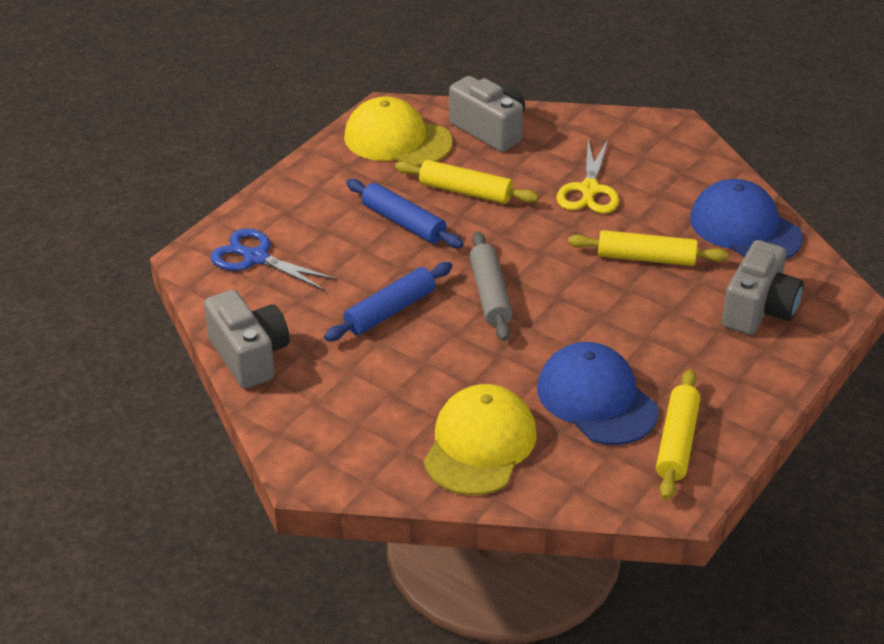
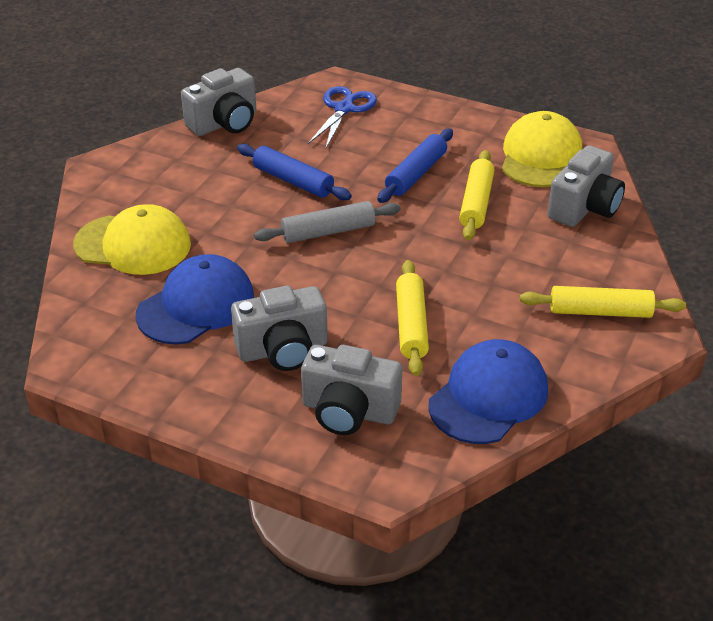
camera: 80 degrees right, 0 degrees up
yellow scissors [557,139,619,213] -> none
yellow rolling pin [656,369,701,500] -> yellow rolling pin moved to [520,286,686,318]
none -> grey camera [231,286,328,371]

